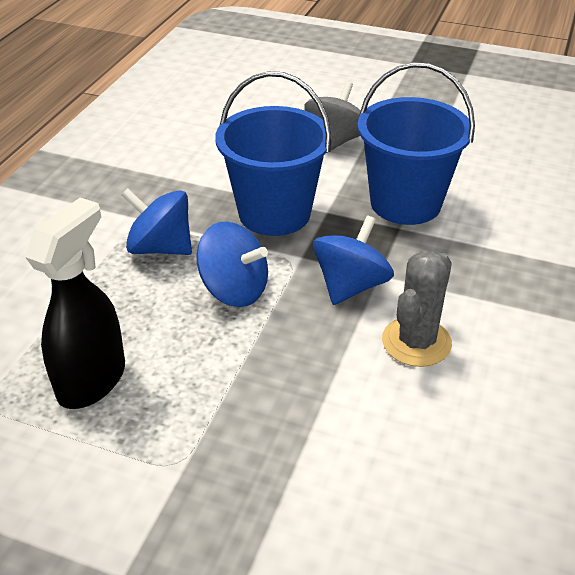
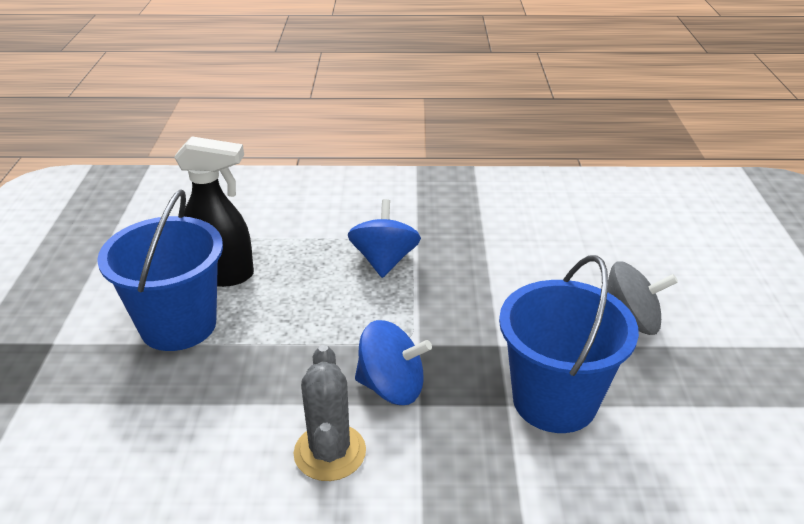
camera: 70 degrees right, 5 degrees down
blue spinning top [196,222,268,307] -> none
blue bucket [215,71,332,236] -> blue bucket moved to [97,189,223,351]
grey cactus [382,250,452,367] -> grey cactus turned 75 degrees clockwise [293,345,366,481]

